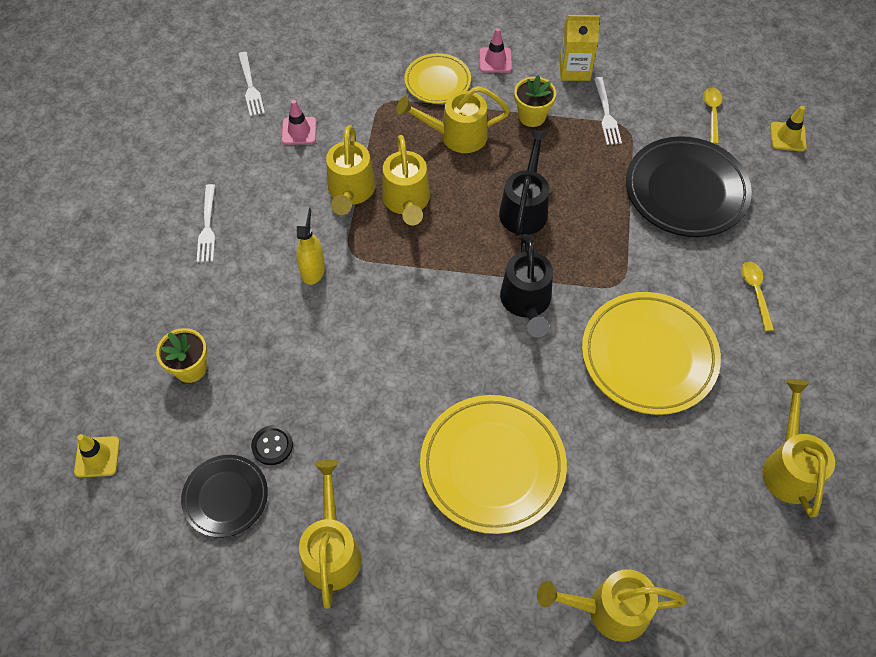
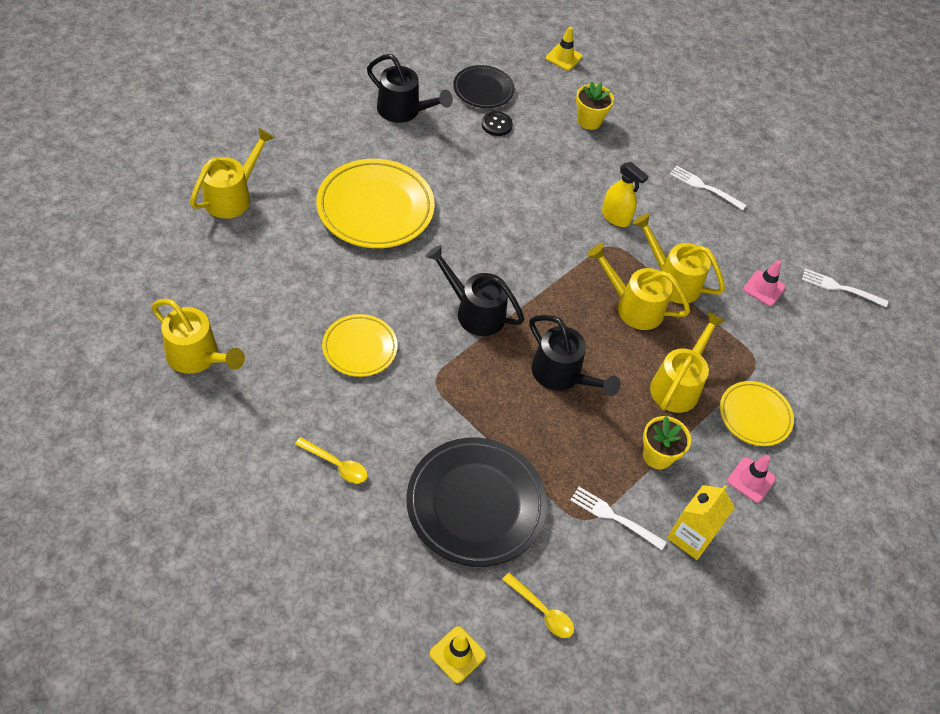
camera: 120 degrees right, 5 degrees down
yellow watering can [299,460,362,609] -> black watering can [367,54,453,123]
yellow plate [582,292,721,415] -> yellow plate [322,314,398,377], size x0.58

